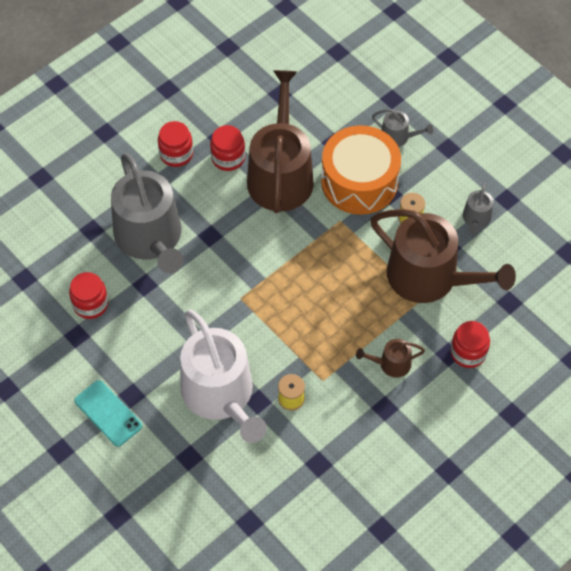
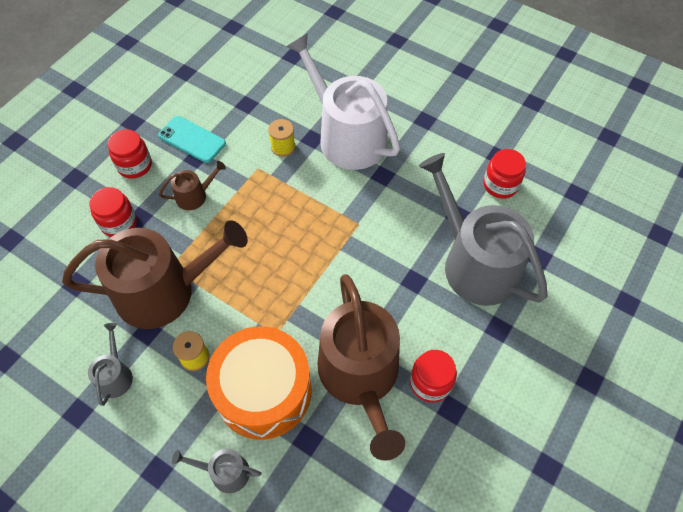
camera: 165 degrees right, 0 degrees up
turquoise phone [75,380,142,447] -> turquoise phone moved to [158,116,226,163]
red jar [158,121,193,167] -> red jar moved to [108,129,152,179]
brown watering can [370,209,516,303] -> brown watering can turned 150 degrees clockwise [62,220,248,329]

